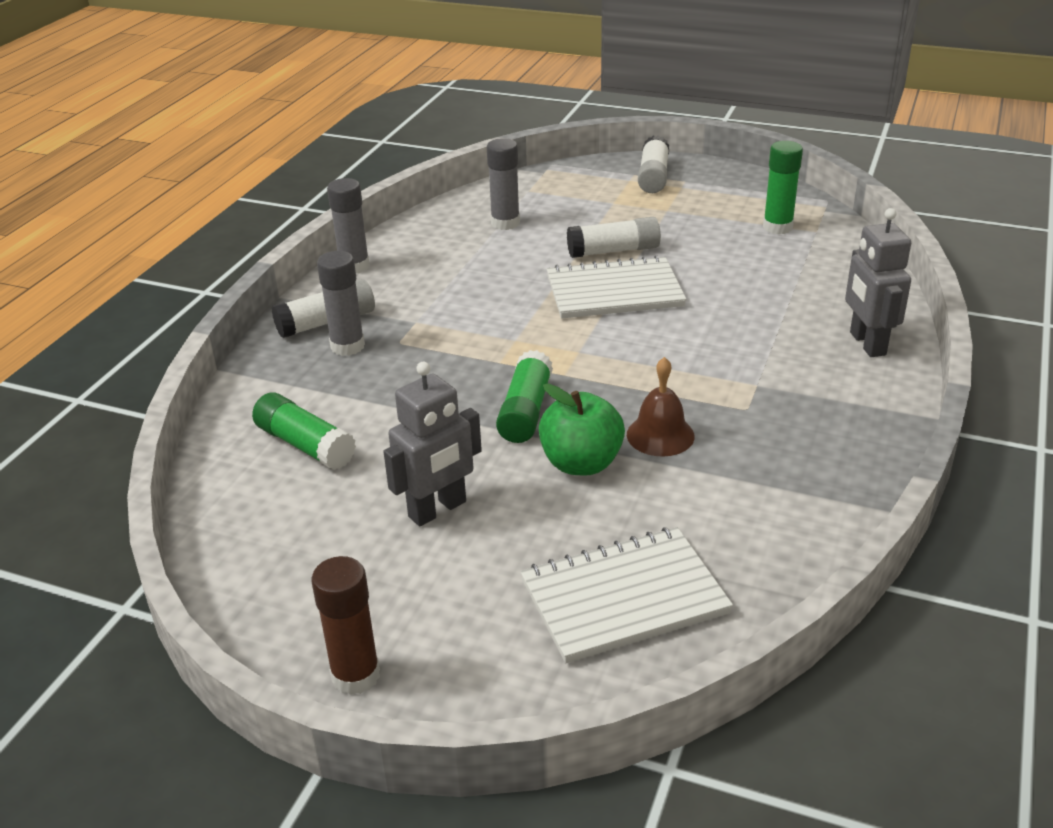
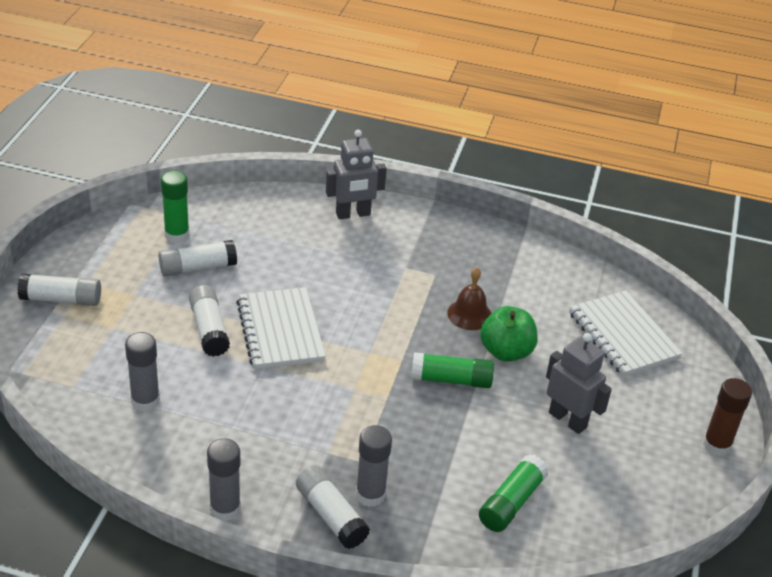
camera: 100 degrees left, 5 degrees up
none -> white glue stick [159,240,237,277]

